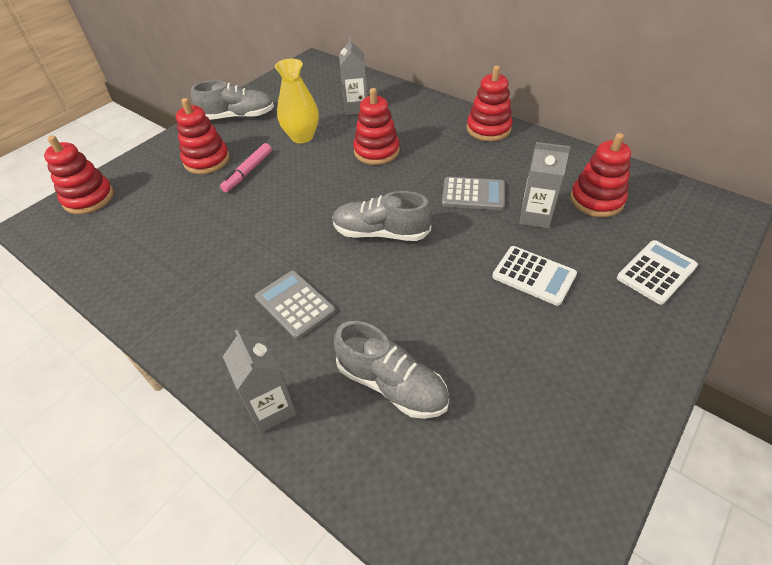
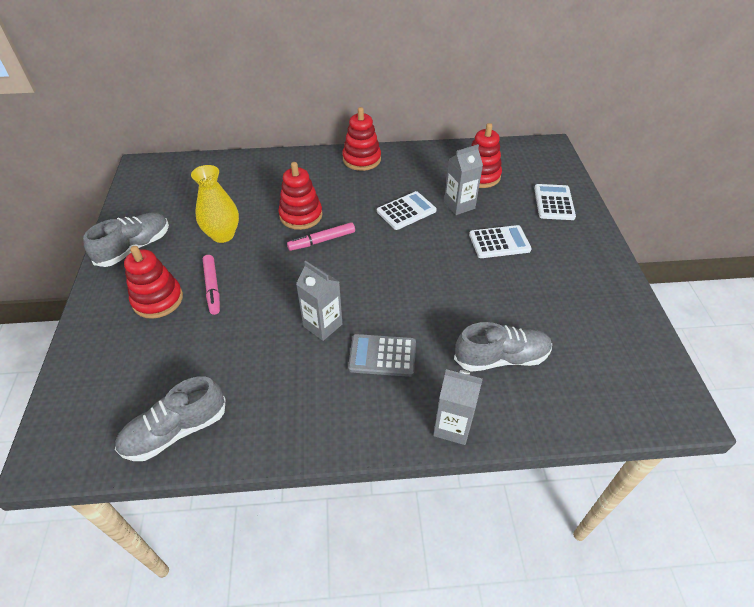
camera: 45 degrees left, 0 degrees up
red stacking toy [44,136,114,214] -> none
grey shoe [332,191,432,241] -> grey shoe moved to [115,376,226,461]
grey carton [339,37,367,115] -> grey carton moved to [296,261,342,341]
grey calculator [442,177,505,210] -> white calculator [377,191,437,230]
none -> pink marker [287,222,355,251]

